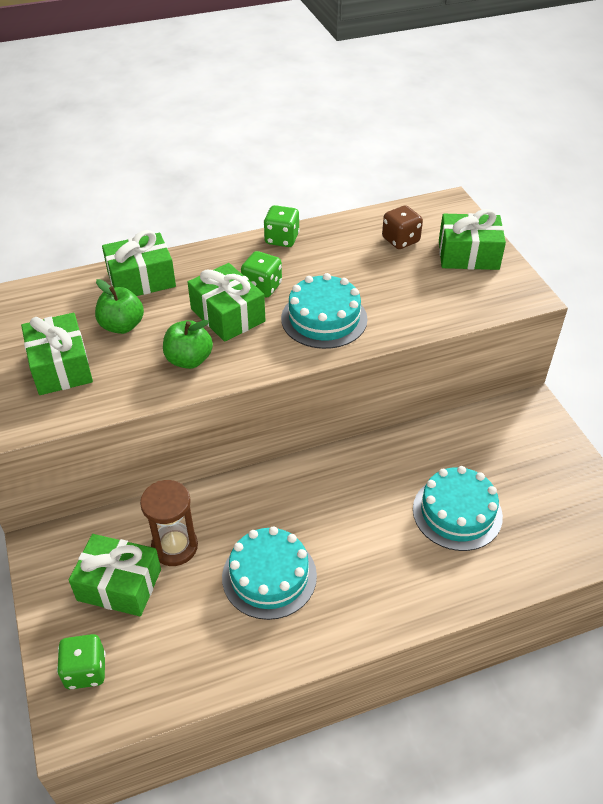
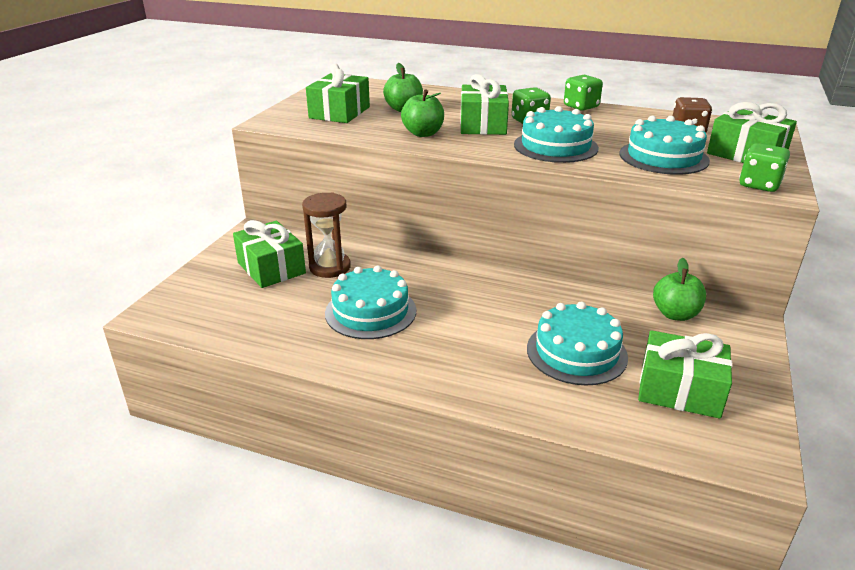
camera: 40 degrees right, 15 degrees down
green dice [57,634,106,690] -> green dice moved to [739,143,790,192]
green gift [102,230,176,296] -> green gift moved to [638,330,732,419]
none -> turquoise cake [619,116,710,175]
none -> green apple [653,258,706,321]

